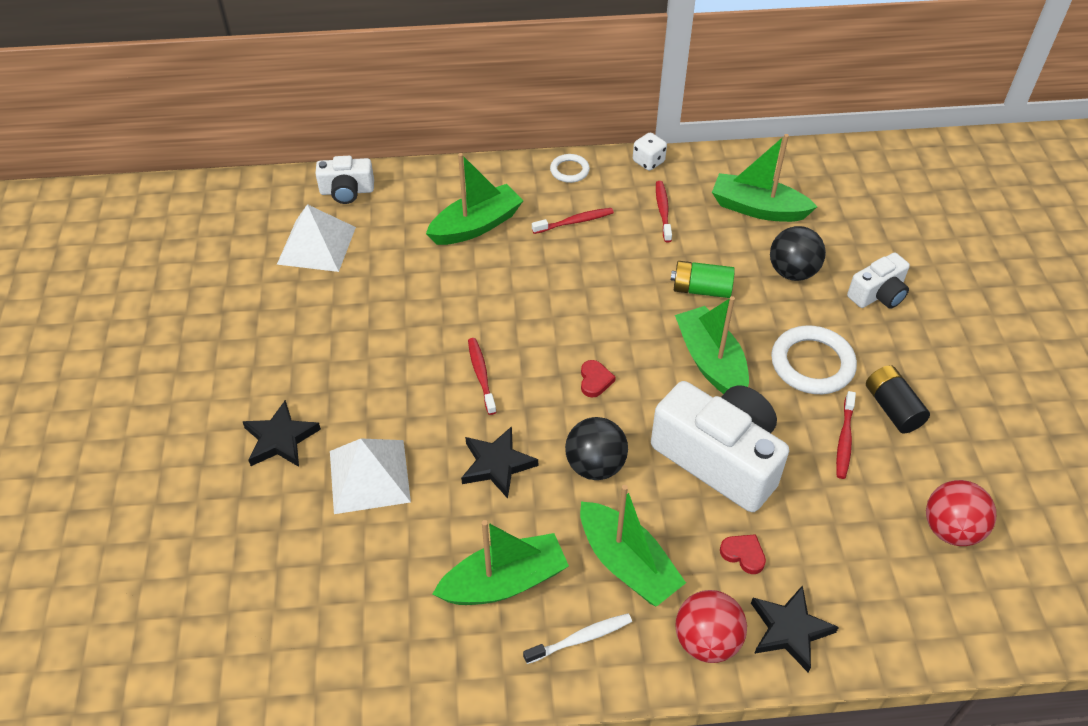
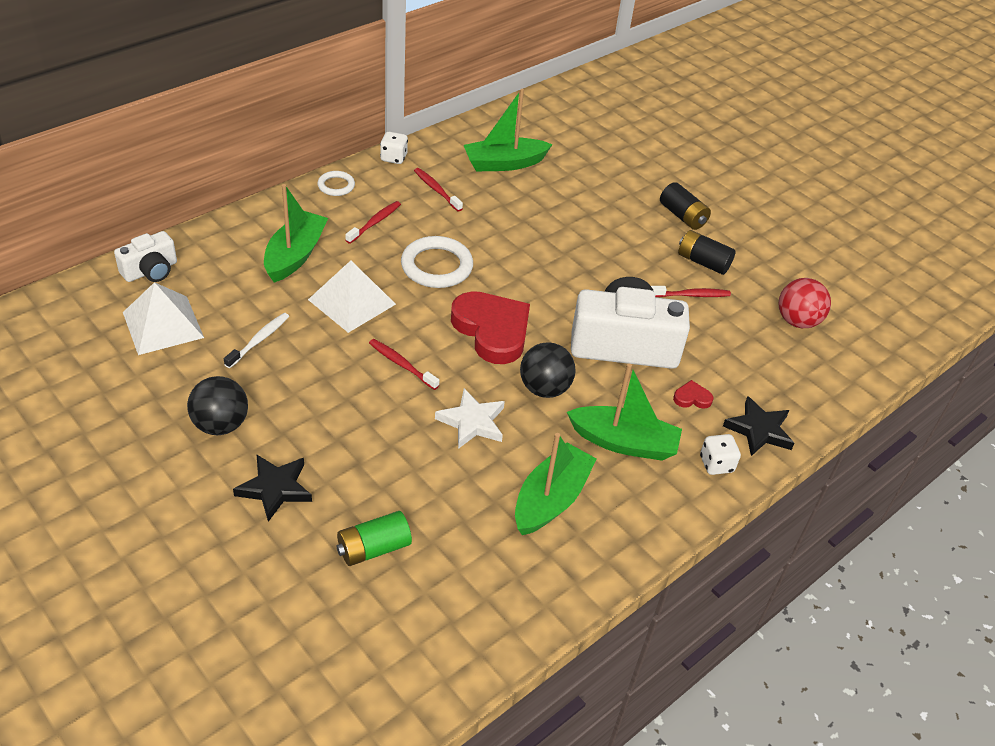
camera: 40 degrees left, 5 degrees down
white pyramid [330,439,411,514] -> white pyramid moved to [308,260,396,333]
black star [461,426,538,498] -> white star [435,388,505,449]
white toothbrush [523,613,632,664] -> white toothbrush moved to [224,313,289,368]
red heart [581,360,616,398] -> red heart [451,291,530,364], size x2.47
green battery [671,261,735,298] -> green battery moved to [336,511,412,566]
green boat [675,296,749,394] -> none
red ball [676,590,747,663] -> white dice [700,434,741,475]
black ball [770,226,826,281] -> black ball moved to [187,376,248,435]
white ring [771,325,857,394] -> white ring moved to [401,236,473,288]
red toothbrush [836,391,856,479] -> red toothbrush turned 75 degrees counterclockwise [651,286,731,297]
white camera [847,252,910,309] -> none
none -> black battery [660,182,711,230]

